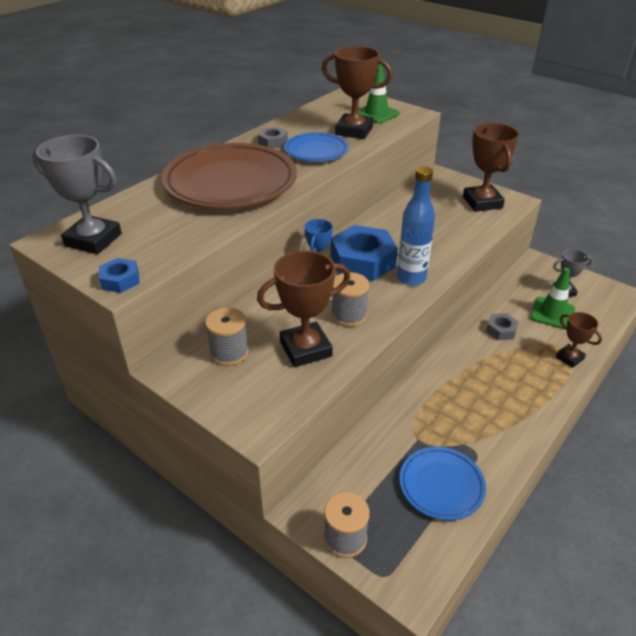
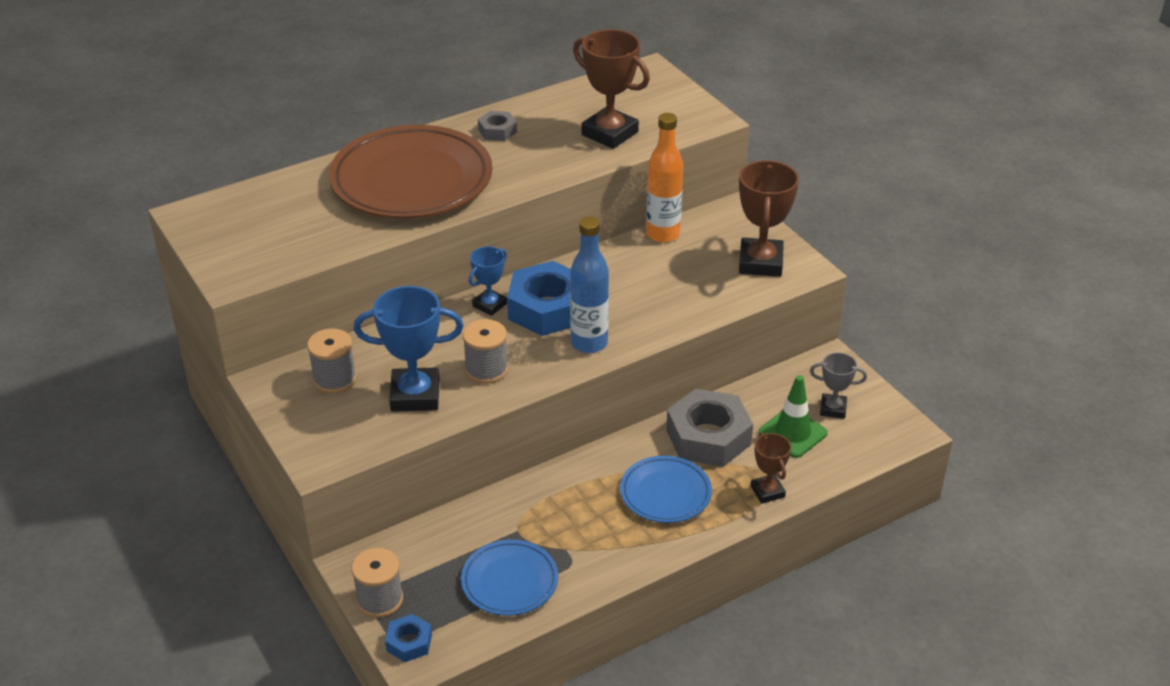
camera: 20 degrees right, 0 degrees up
grey trophy [32,135,122,254] -> none
blue nut [99,258,140,293] -> blue nut moved to [385,614,432,662]
brown trophy [257,251,350,367] -> blue trophy [354,286,463,412]
blue plate [284,132,349,162] -> blue plate moved to [620,456,712,523]
green traffic cone [358,64,399,123] -> none
grey nut [486,313,519,340] -> grey nut [666,389,753,467], size x2.05
none -> orange bottle [646,113,683,243]

